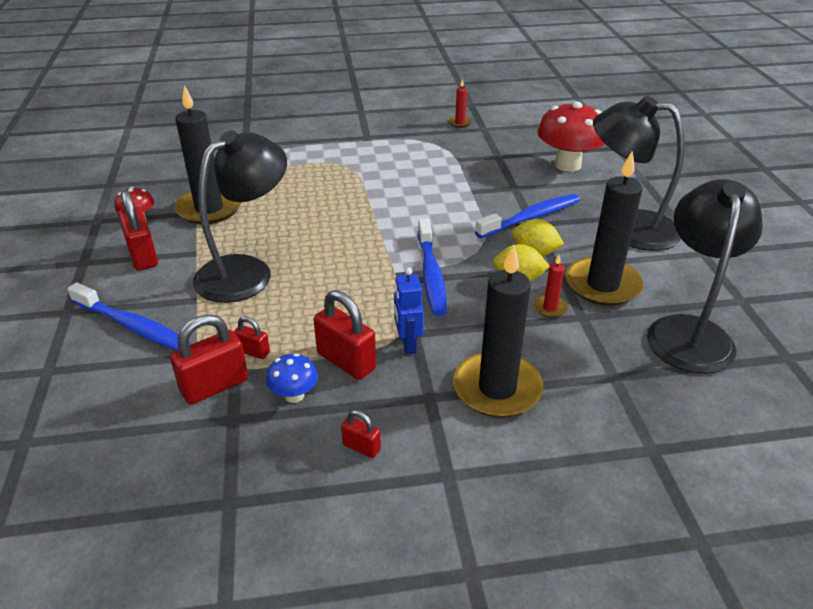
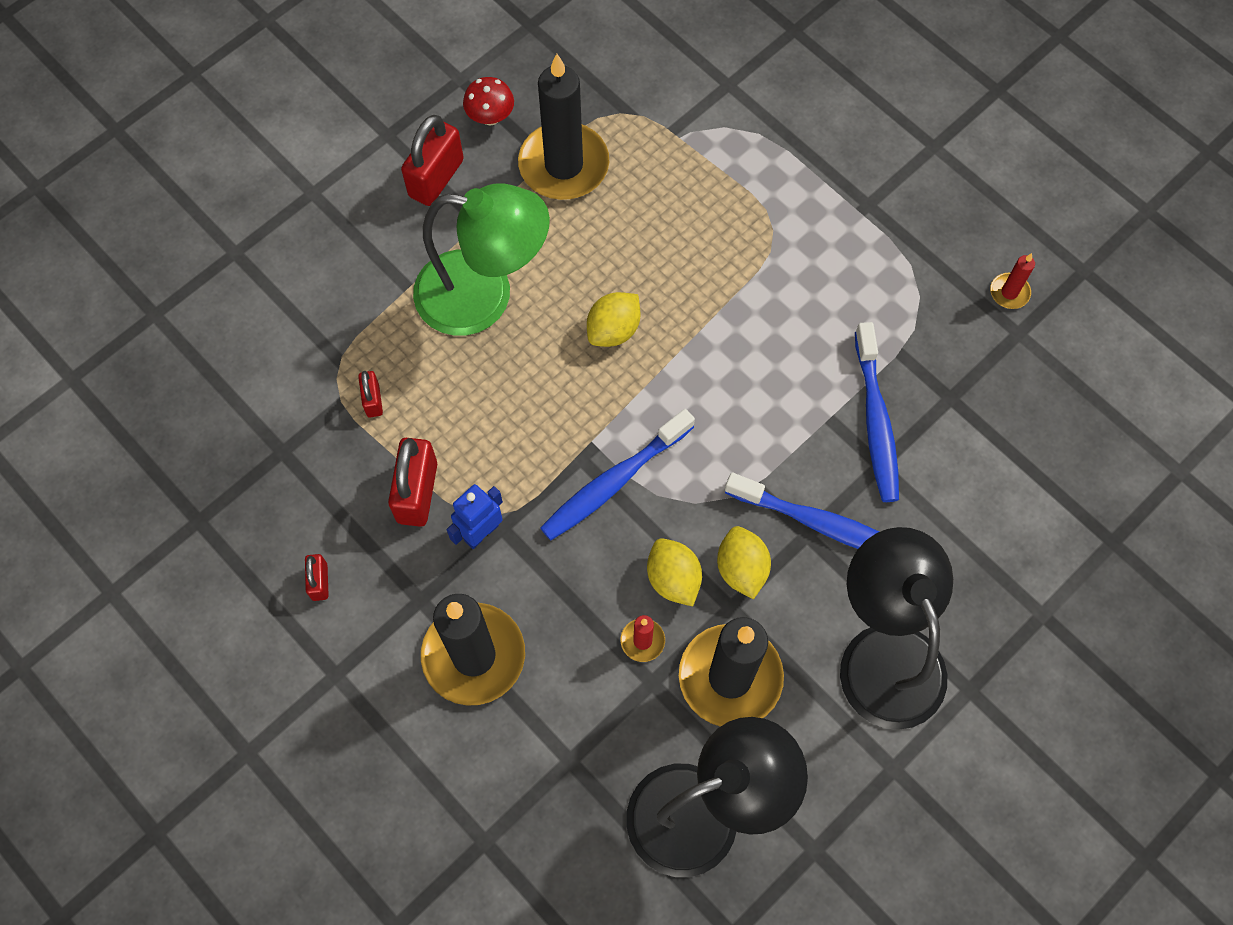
camera: 55 degrees right, 30 degrees up
blue toothbrush [67,282,190,350] -> blue toothbrush moved to [855,322,899,502]
red padlock [170,314,248,404] -> none
black lamp [193,130,287,303] -> green lamp [413,183,550,336]
blue mushroom [266,353,318,403] -> none
red mushroom [537,102,605,172] -> none
none -> yellow lemon [587,292,640,347]

